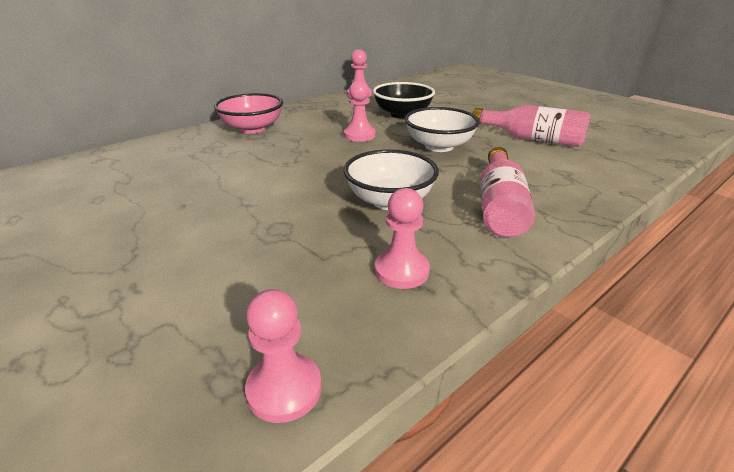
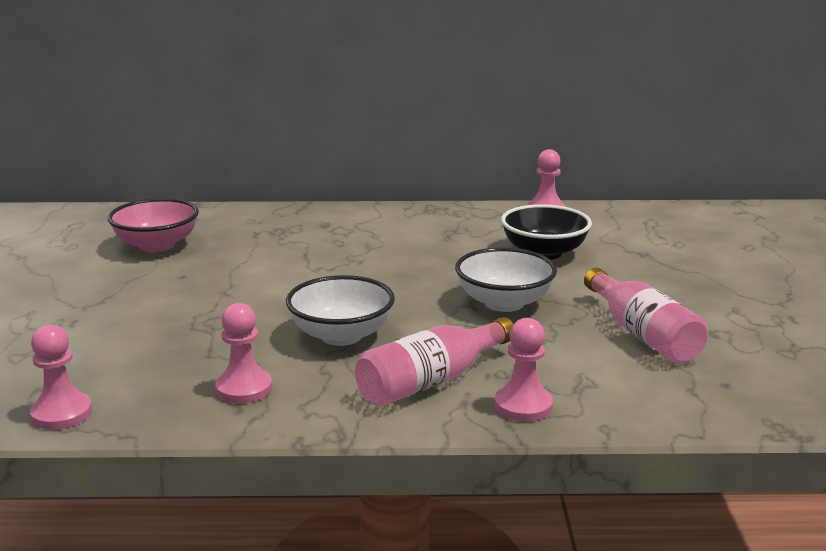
camera: 40 degrees right, 10 degrees down
pink bowl [214,93,283,134] -> pink bowl moved to [108,198,199,252]
pink pawn [344,80,376,142] -> pink pawn moved to [495,318,553,422]

